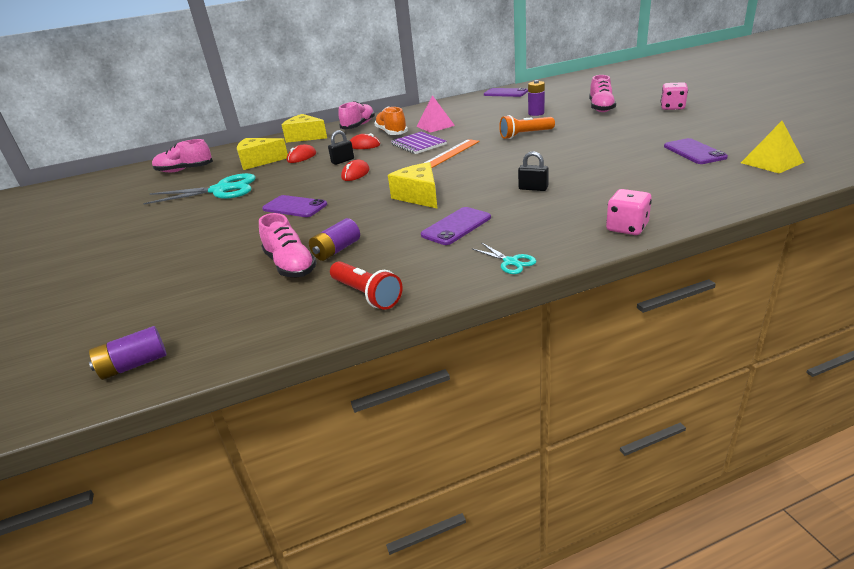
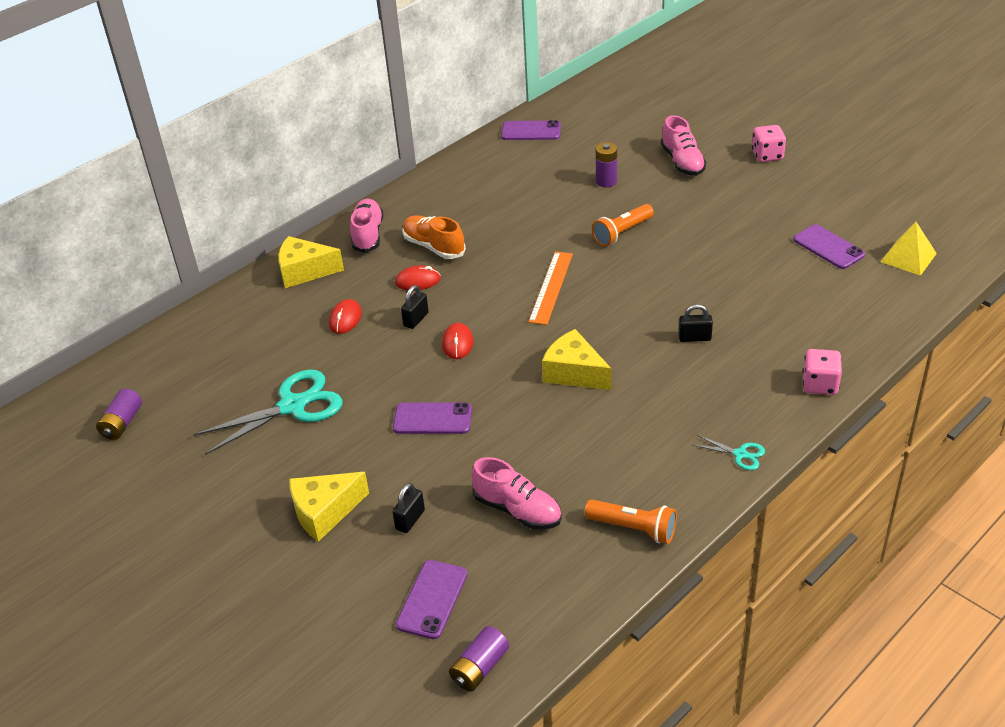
camera: 25 degrees left, 10 degrees up
pink shoe [152,139,213,172] -> none
yellow cheese [237,138,288,170] -> yellow cheese moved to [289,472,369,542]
purple battery [309,218,360,261] -> purple battery moved to [96,388,142,440]
red flashlight [330,261,403,310] -> orange flashlight [585,500,677,544]
purple notebook [391,132,447,154] -> none
pink pyramid [416,95,455,133] -> none
purple phone [421,207,491,245] -> purple phone moved to [396,560,467,639]
none -> black padlock [392,483,425,533]

